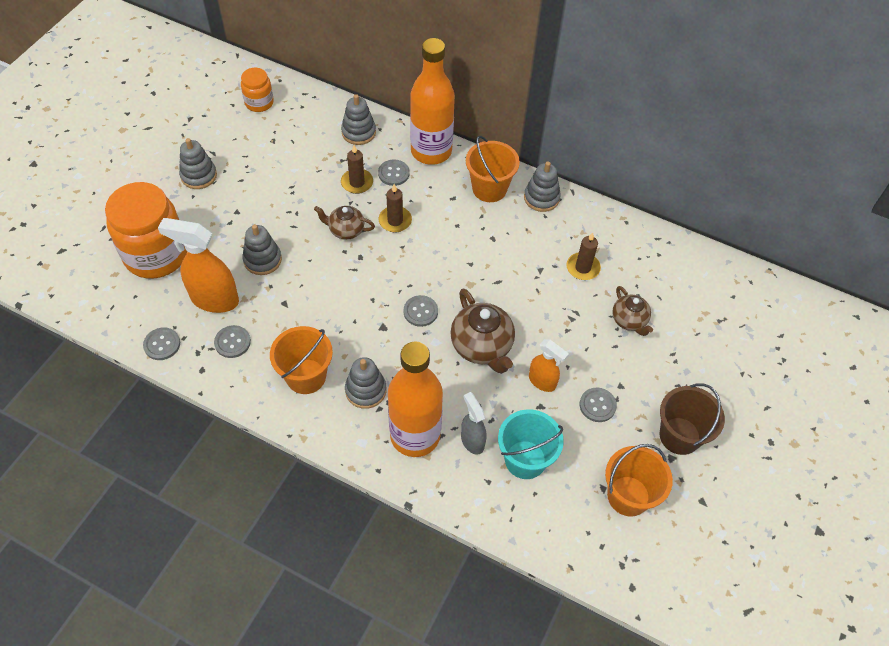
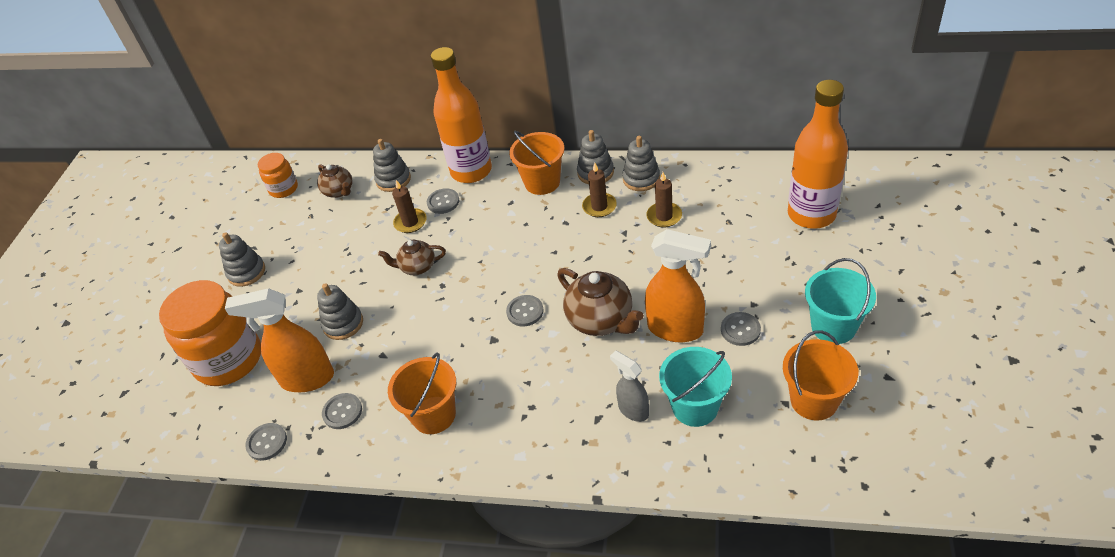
camera: 10 degrees left, 10 degrees down
grey stacking toy [345,357,387,409] -> grey stacking toy moved to [622,136,660,191]
brown candle [379,184,412,232] -> brown candle moved to [582,163,617,217]
orange bottle [388,342,443,457] -> orange bottle moved to [788,80,848,229]
orange spray bottle [529,339,569,392] -> orange spray bottle [645,229,711,342], size x1.72
brown teapot [612,286,653,336] -> brown teapot moved to [317,164,352,198]
brown bucket [660,383,725,455] -> turquoise bucket [805,258,876,344]

